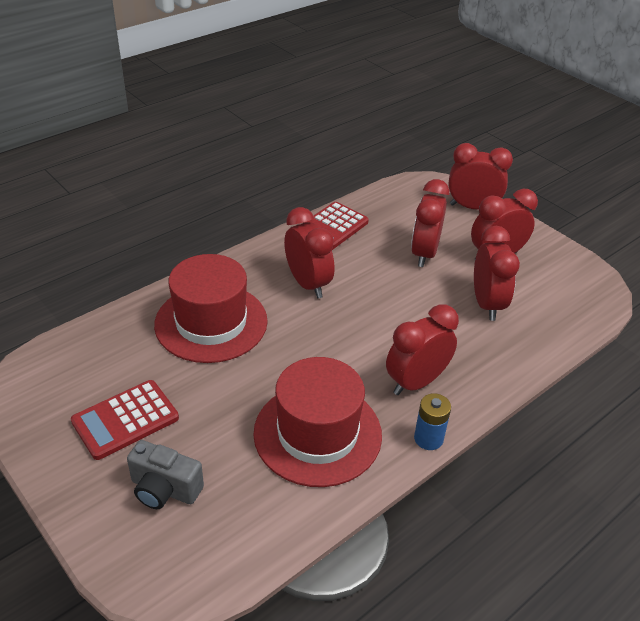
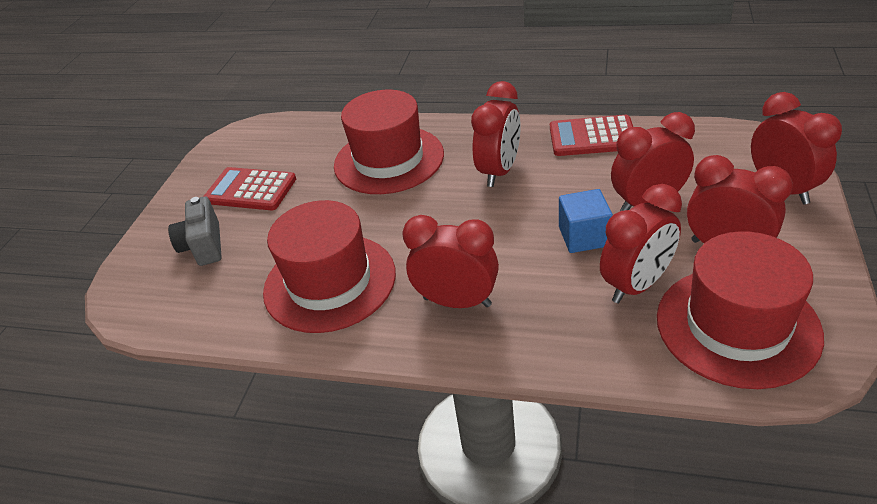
camera: 60 degrees right, 0 degrees up
blue battery [414,393,451,450] -> none
none -> blue cube [559,189,613,253]
none -> red hat [657,231,824,389]

